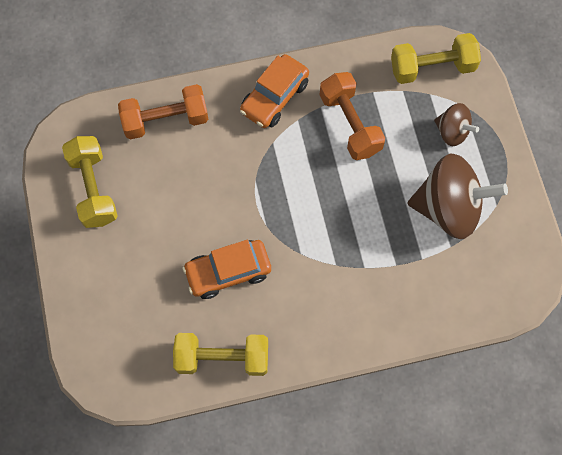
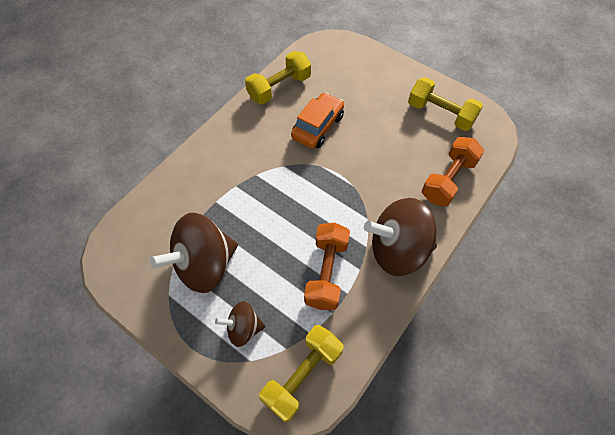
camera: 140 degrees right, 10 degrees down
orange car [240,54,309,128] -> brown spinning top [364,198,437,276]
orange dumbbell [320,72,385,160] -> orange dumbbell turned 75 degrees clockwise [304,223,350,310]

